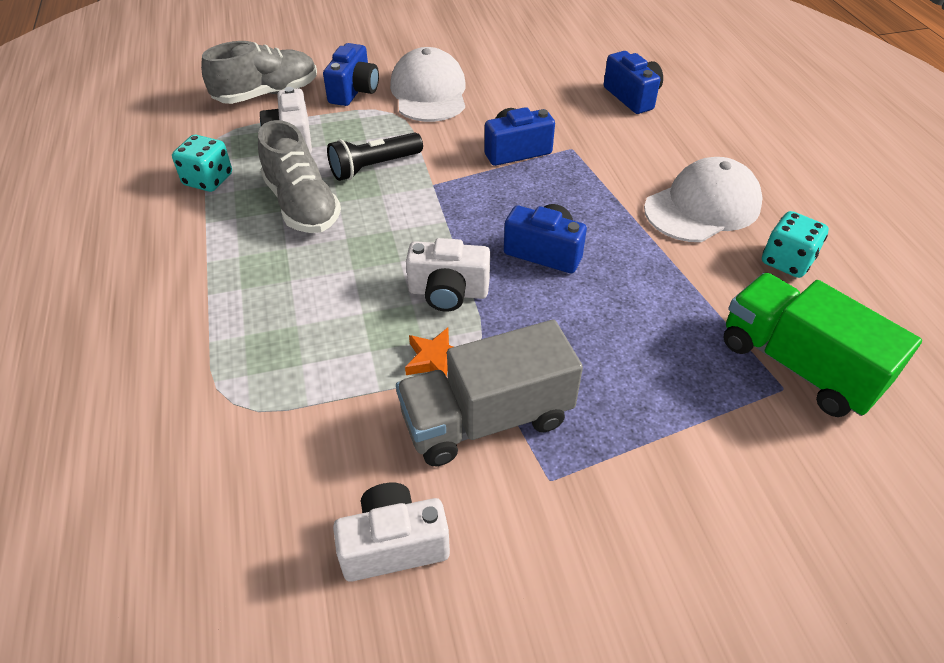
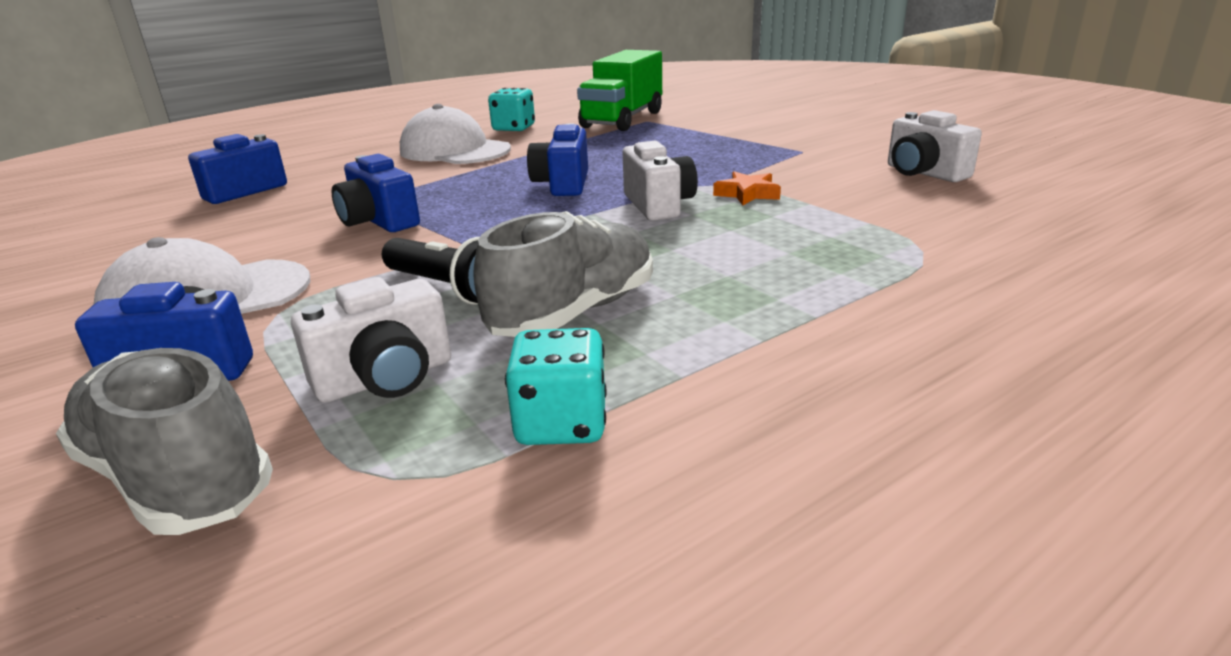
camera: 110 degrees left, 20 degrees down
grey truck [396,320,583,466] -> none

